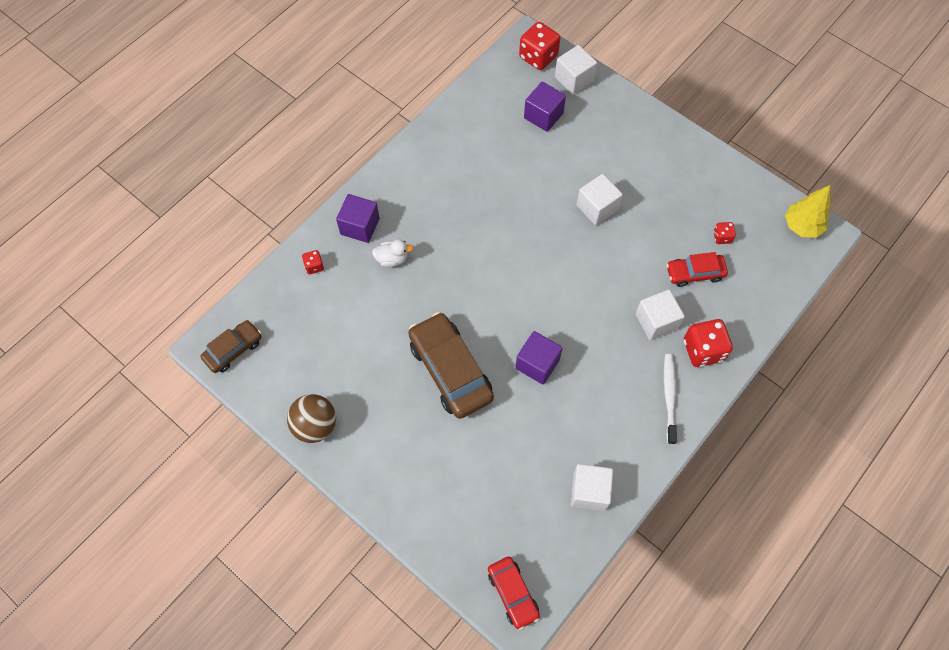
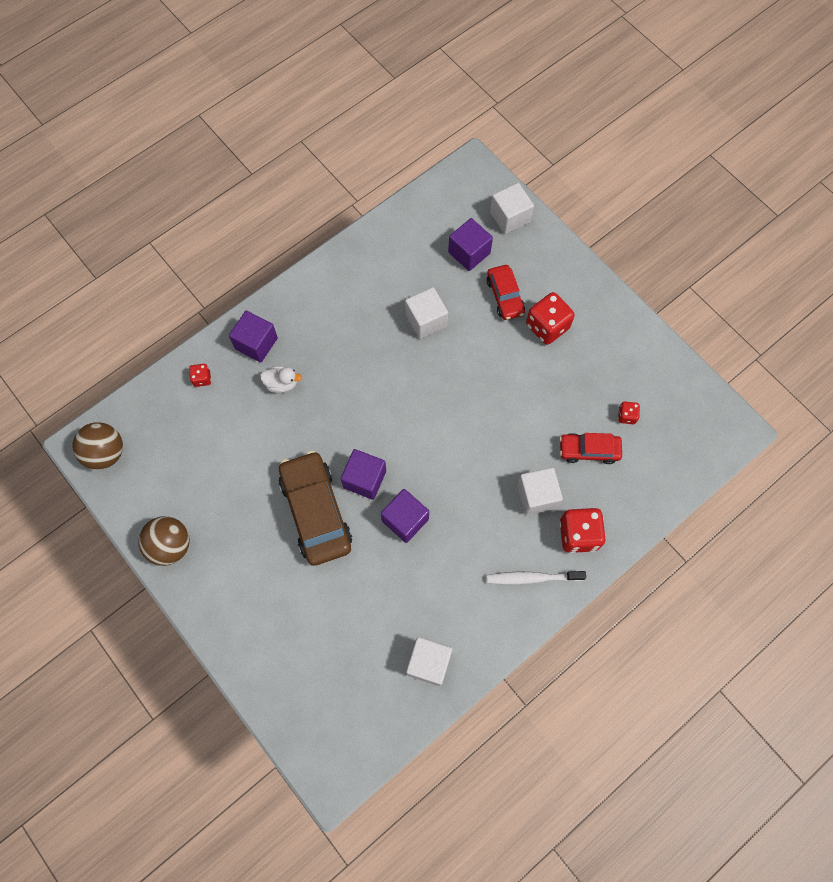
camera: 10 degrees right, 5 degrees up
brown car [201,320,262,373] -> brown ball [72,422,123,470]
red car [488,557,540,630] -> red car moved to [486,265,525,320]
red dice [519,22,560,70] -> red dice moved to [526,292,575,345]
white cube [576,174,623,225] -> white cube moved to [405,287,448,339]
white toothbrush [664,354,677,444] -> white toothbrush turned 105 degrees counterclockwise [487,571,586,585]
yellow tree [785,185,830,238] -> none
none -> purple cube [341,449,386,500]

